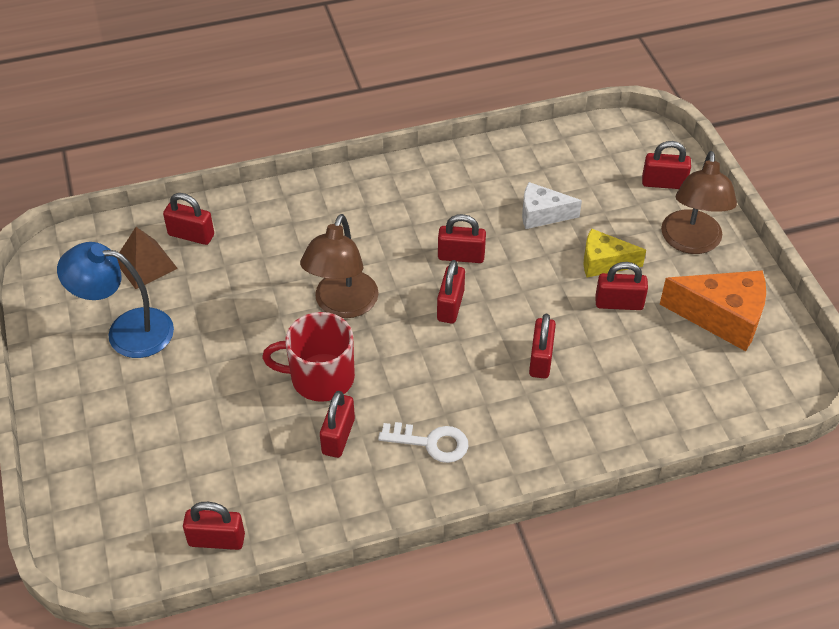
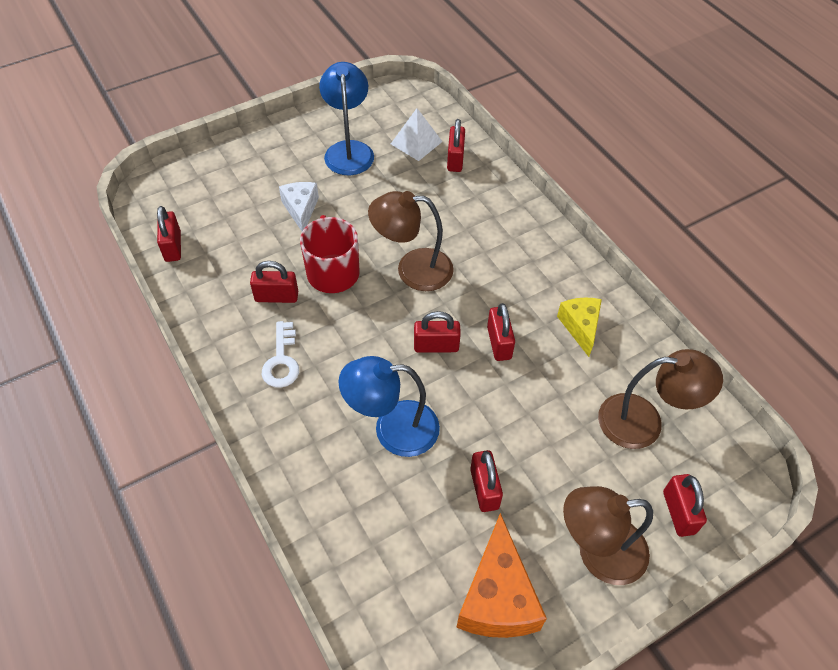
camera: 75 degrees right, 5 degrees up
brown pyramid [117,227,178,289] -> white pyramid [391,108,443,161]
white cheese [522,182,582,229] -> white cheese moved to [279,182,319,231]
red padlock [529,314,556,379] -> blue lamp [338,356,440,457]
yellow cheese [584,228,646,277] -> yellow cheese moved to [557,298,602,357]
none -> brown lamp [598,349,723,449]

